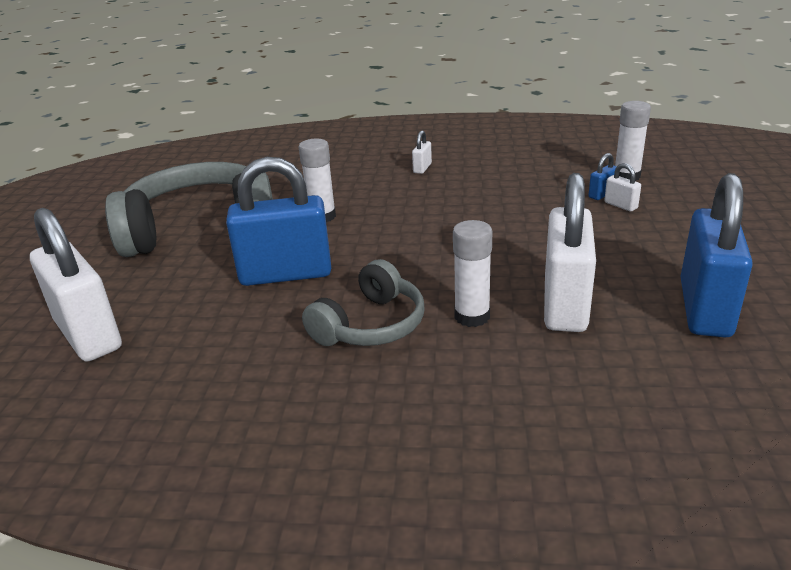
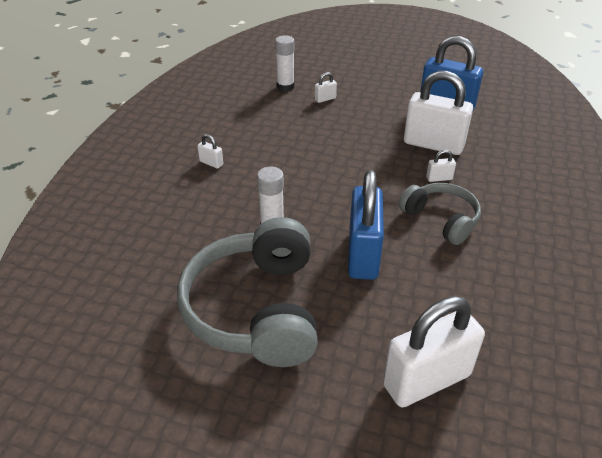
camera: 80 degrees left, 10 degrees up
white glue stick [453,220,492,327] -> white padlock [426,150,456,182]
blue padlock [589,153,617,200] -> none

